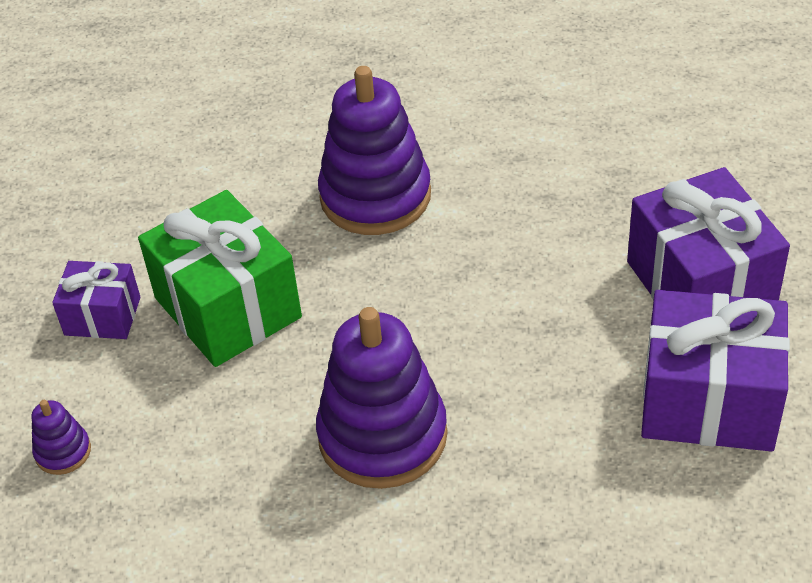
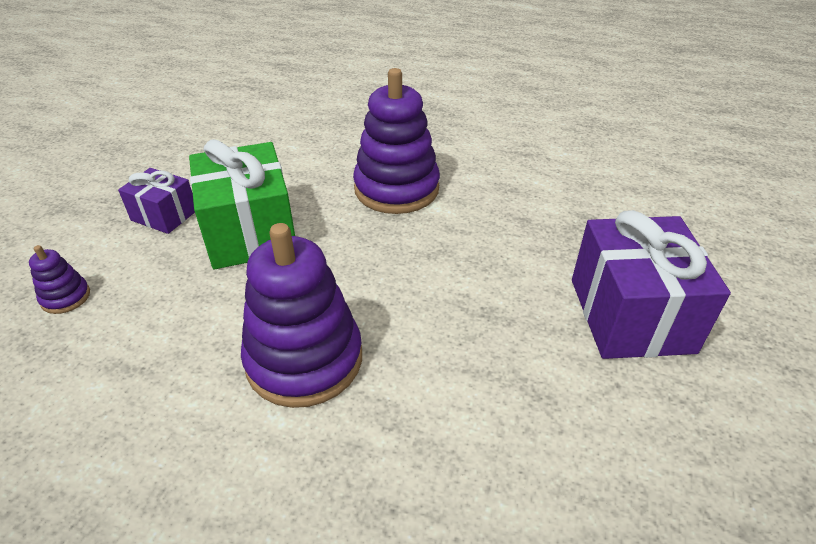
camera: 15 degrees right, 5 degrees down
purple gift [641,290,790,452] -> none

